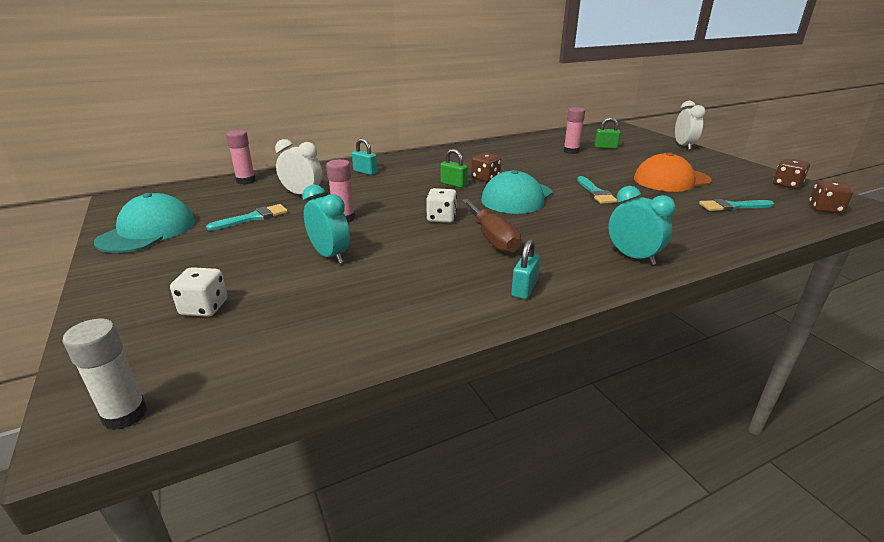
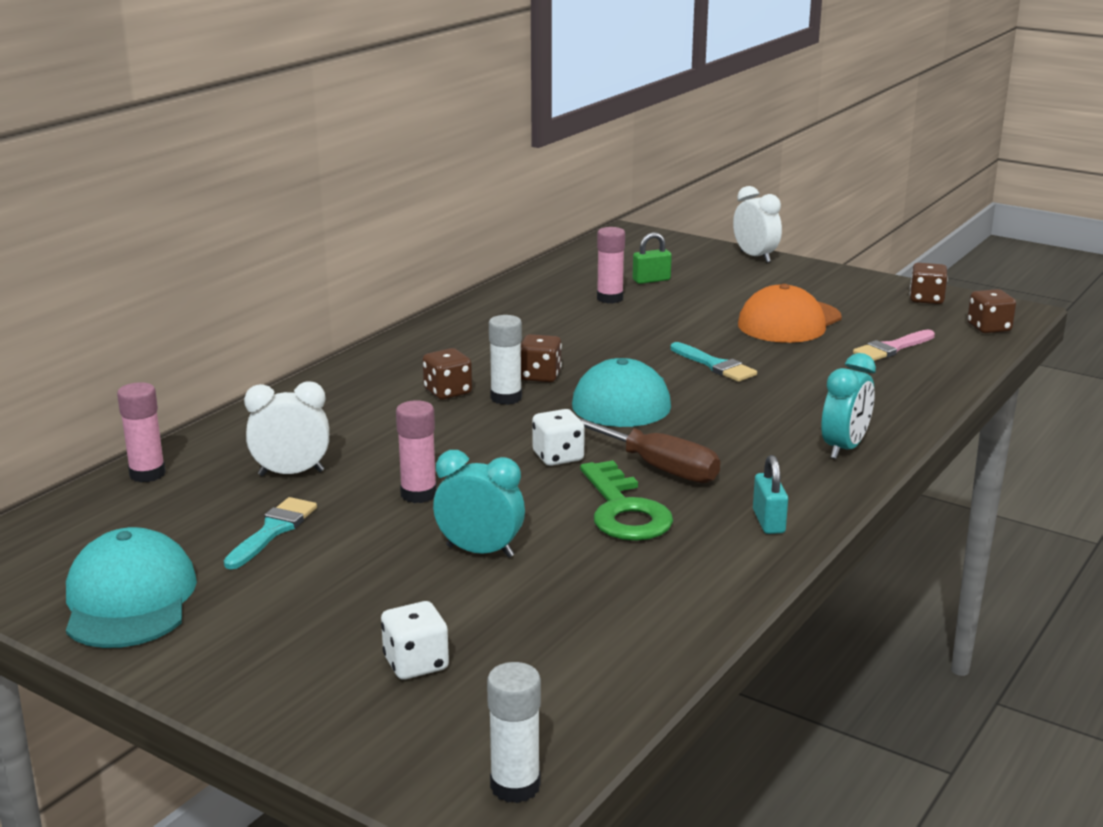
camera: 30 degrees left, 5 degrees down
turquoise padlock [352,138,377,175] -> none
green padlock [441,149,468,188] -> white glue stick [489,315,522,405]
turquoise clock [608,186,676,265] -> turquoise clock turned 105 degrees clockwise [821,353,876,459]
turquoise brush [699,199,774,211] -> pink brush [853,329,935,361]
none -> brown dice [423,348,472,399]
none -> green key [580,460,673,541]

